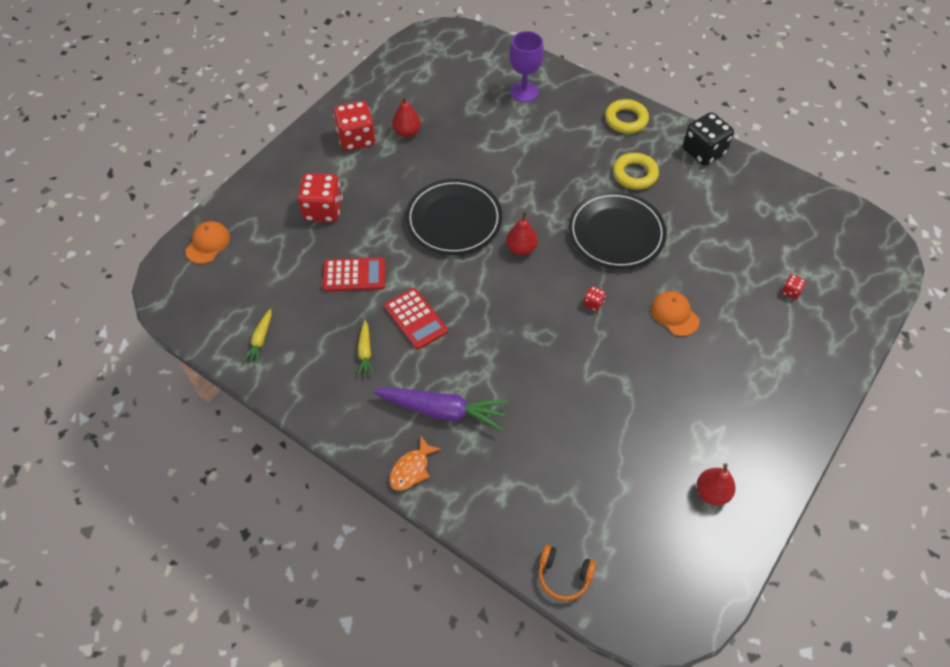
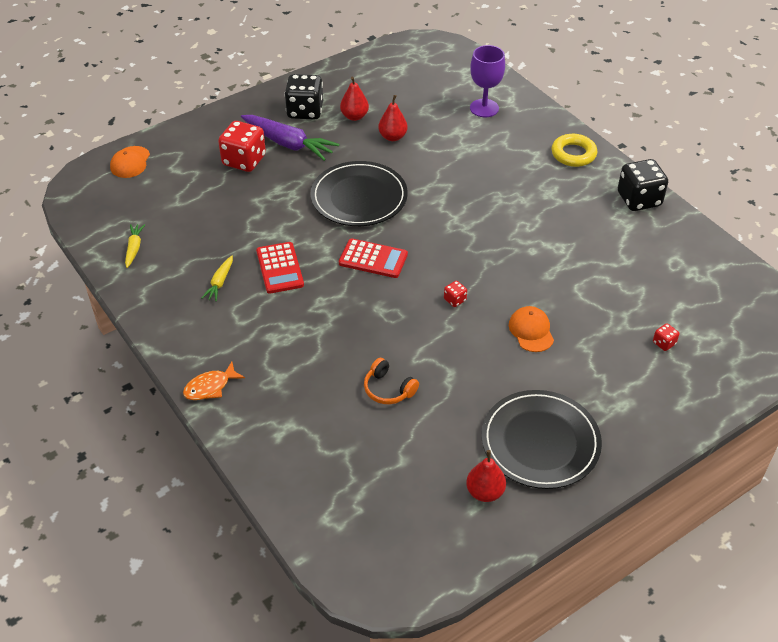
camera: 20 degrees right, 10 degrees down
orange cap [185,221,230,264] -> orange cap turned 150 degrees clockwise [110,146,150,178]
yellow carrot [243,309,272,364] -> yellow carrot turned 150 degrees clockwise [125,224,145,268]
red calculator [323,257,385,292] -> red calculator moved to [339,238,408,278]
red dice [333,101,376,151] -> black dice [284,74,323,120]
purple carrot [374,387,508,431] -> purple carrot moved to [241,115,339,161]
red pear [506,212,538,256] -> red pear moved to [378,95,408,141]
orange headphones [538,545,596,601] -> orange headphones moved to [364,358,419,404]
black plate [568,191,667,269] -> black plate moved to [481,390,602,489]
yellow ring [613,153,659,190] -> none

